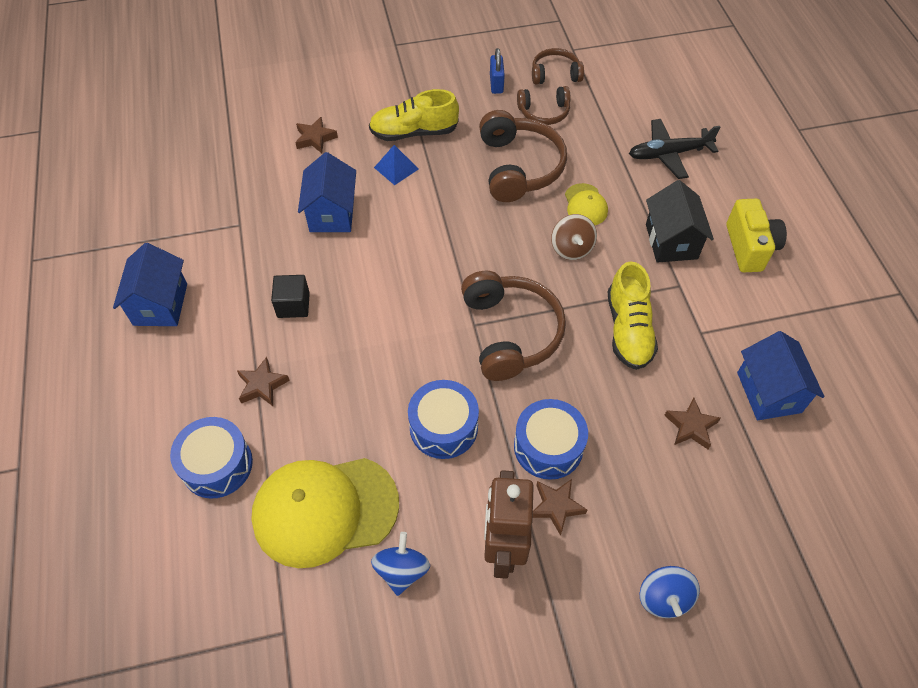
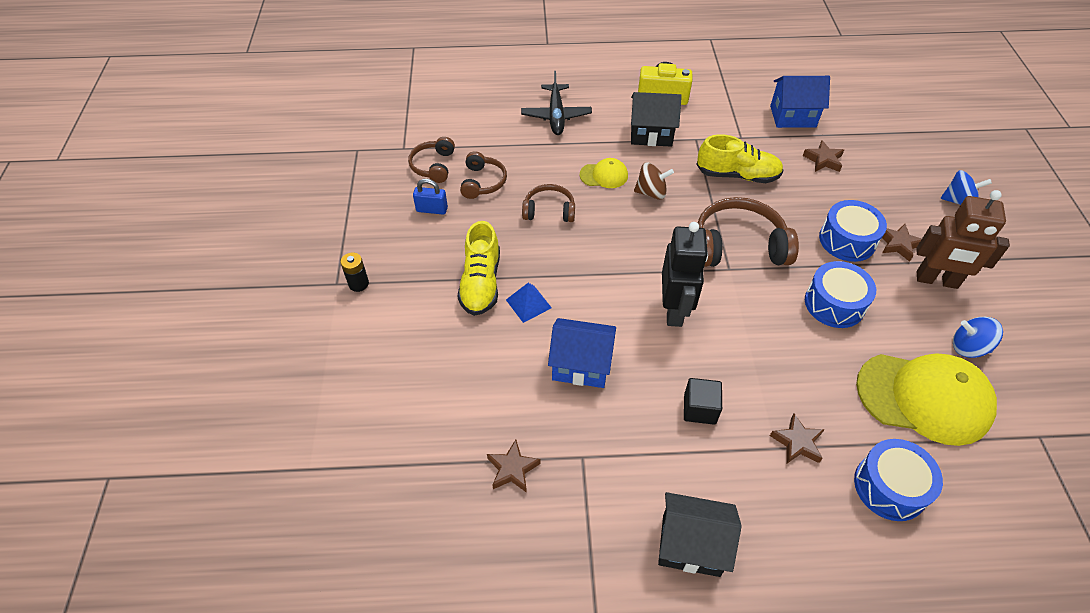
camera: 80 degrees left, 5 degrees down
blue house [113,243,187,326] -> black house [658,492,742,577]
yellow cap [251,458,399,568] -> yellow cap turned 75 degrees counterclockwise [856,353,997,446]
brown star [295,117,338,153] -> brown star moved to [487,440,540,493]
brown headphones [479,110,567,202] -> brown headphones [522,184,575,222], size x0.57
none -> black battery [340,253,369,292]
none -> black robot [662,222,708,327]

